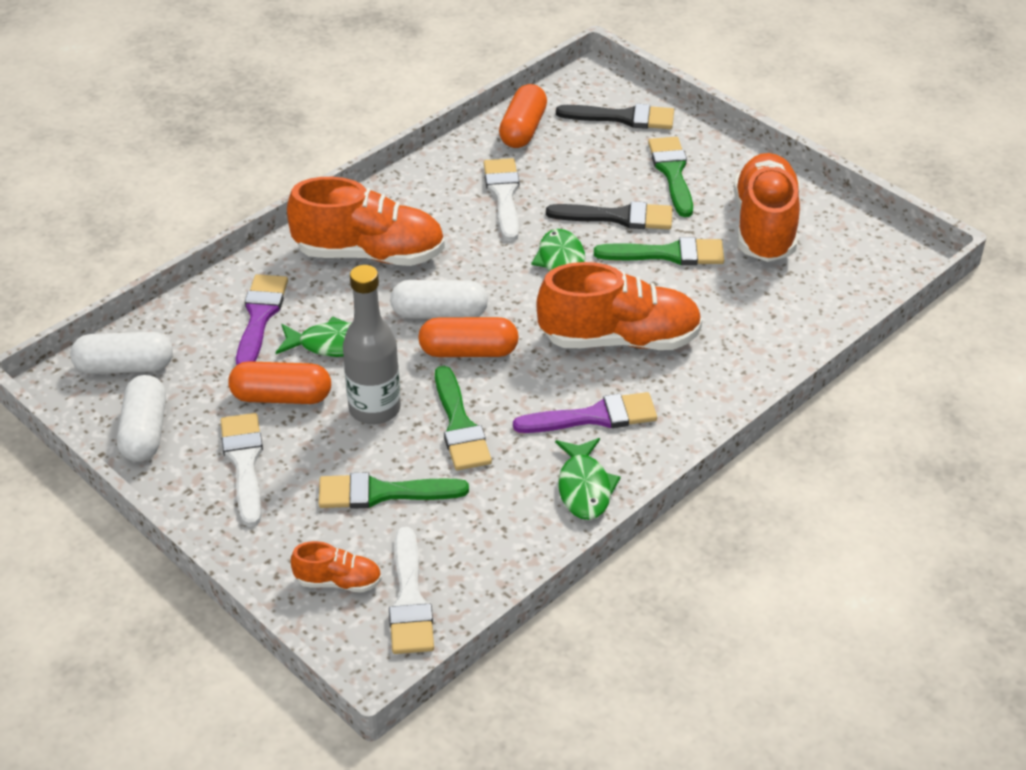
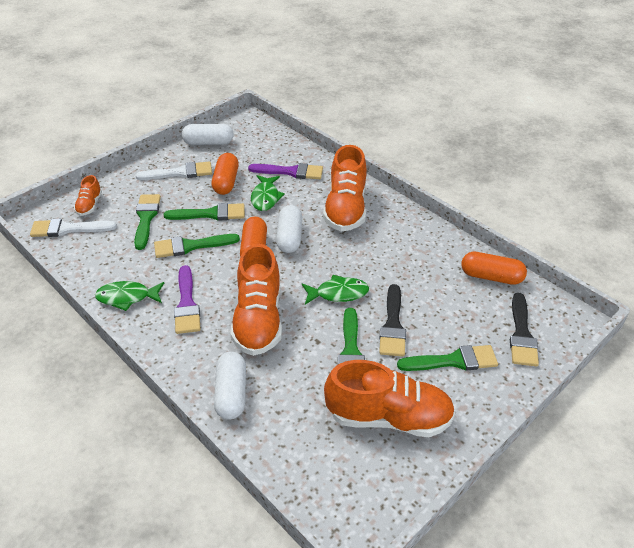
camera: 90 degrees right, 0 degrees up
white capsule [70,332,173,374] -> white capsule moved to [214,351,246,420]
grey bottle [343,265,401,424] -> green brush [164,203,245,221]
white brush [484,158,519,241] -> none

